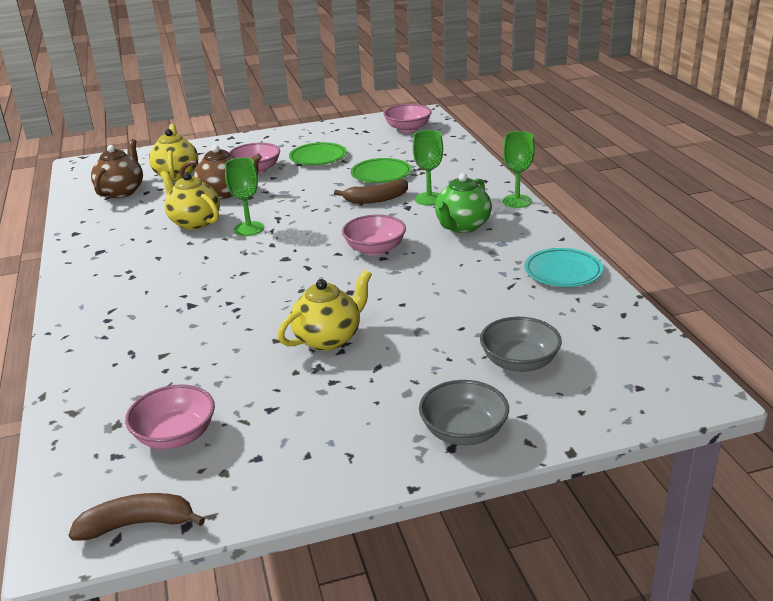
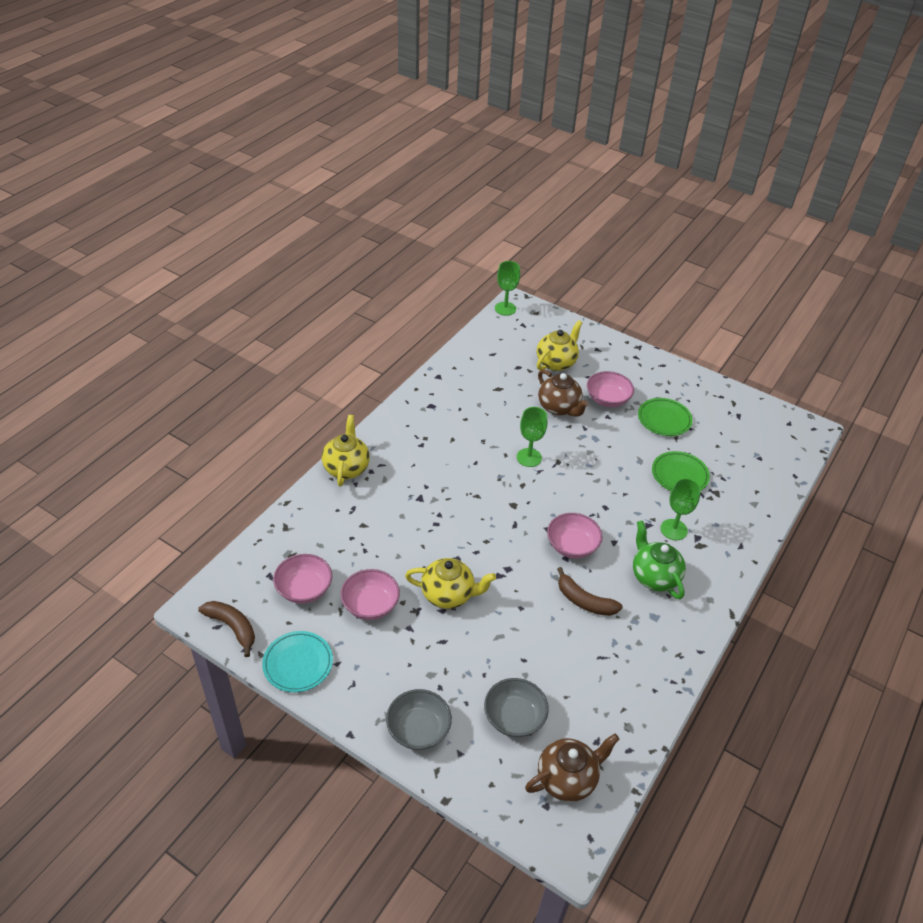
camera: 45 degrees right, 15 degrees up
brown teapot [91,139,143,198] -> brown teapot moved to [525,734,620,802]
yellow teapot [160,170,220,230] -> yellow teapot moved to [322,415,370,486]
brown banana [334,179,408,204] -> brown banana moved to [557,567,623,616]
pink bowl [383,104,432,132] -> pink bowl moved to [341,569,400,620]
green teapot [435,173,492,233] -> green teapot turned 75 degrees clockwise [633,520,686,599]
green goblet [502,131,535,208] -> green goblet moved to [495,261,520,316]
turquoise plate [524,248,603,287] -> turquoise plate moved to [262,631,333,692]

